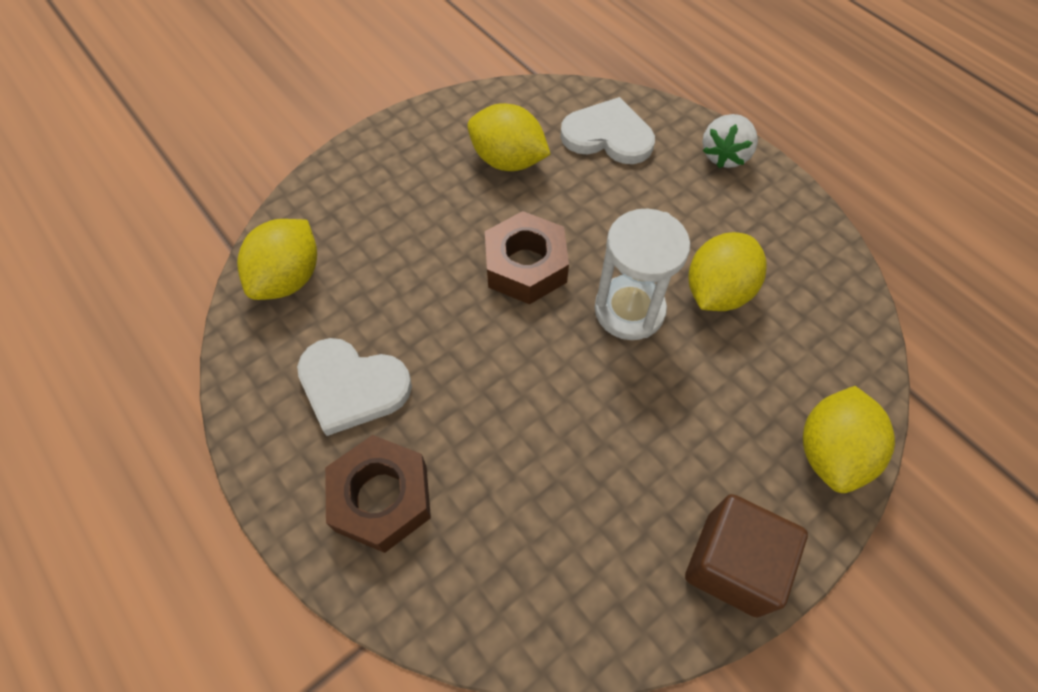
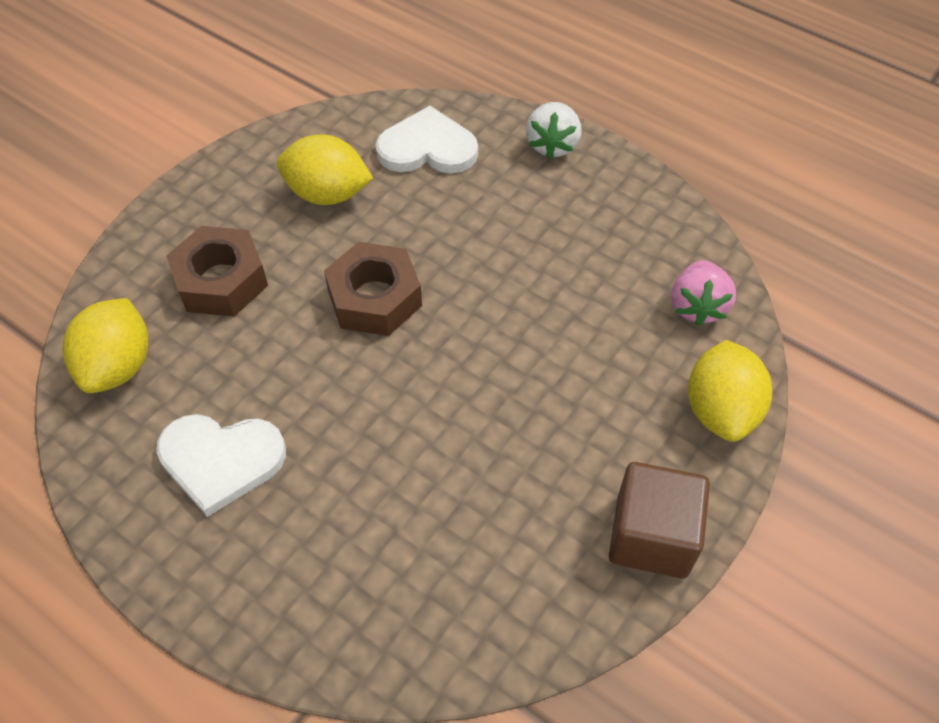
camera: 15 degrees left, 5 degrees down
brown nut [325,435,431,553] -> brown nut moved to [166,226,268,317]
white hourglass [595,209,690,340] -> none
yellow lemon [689,232,767,311] -> none
none -> pink strawberry [671,260,736,326]

